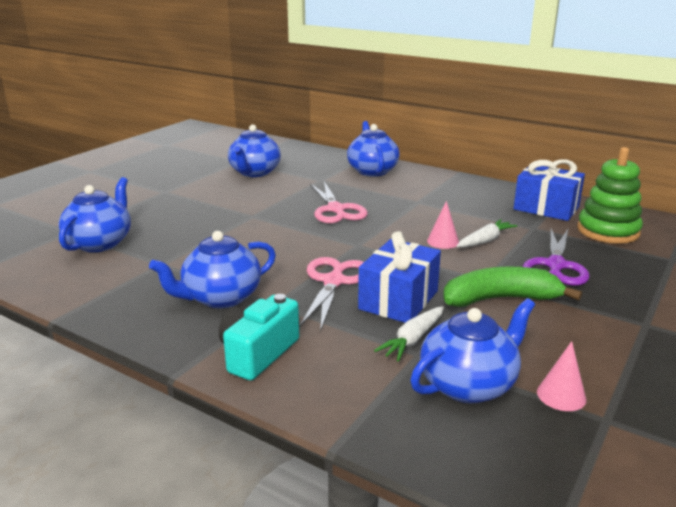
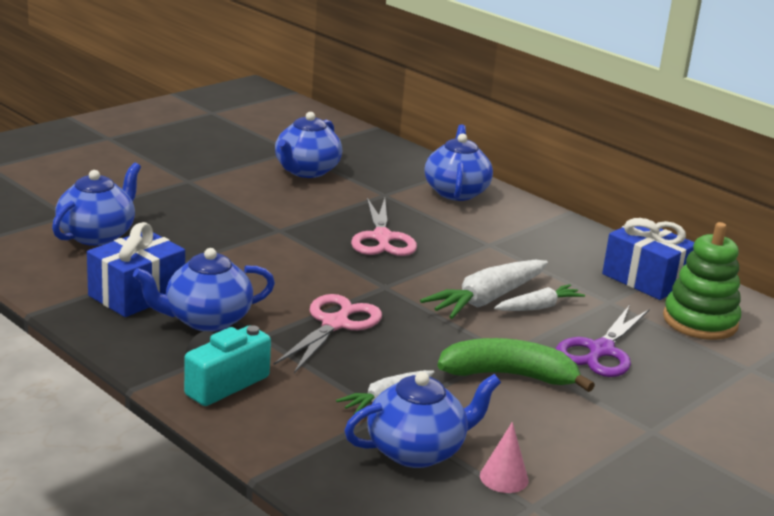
camera: 10 degrees right, 0 degrees up
blue gift [358,231,441,323] -> blue gift moved to [87,222,185,317]
pink cone [427,201,459,249] -> white carrot [420,260,548,319]

